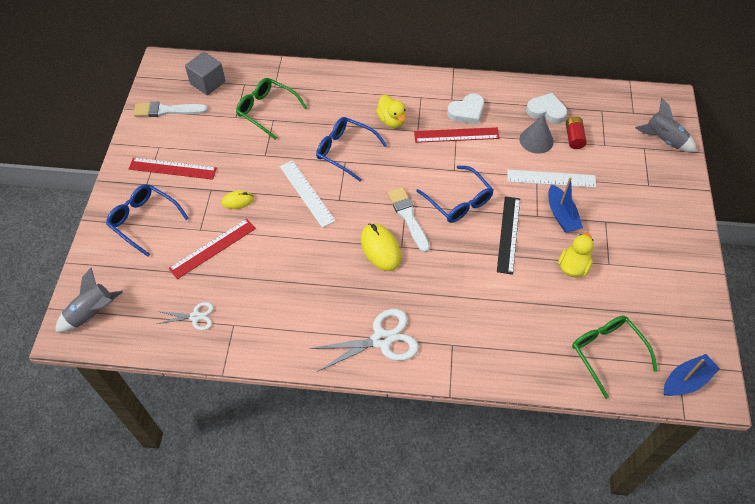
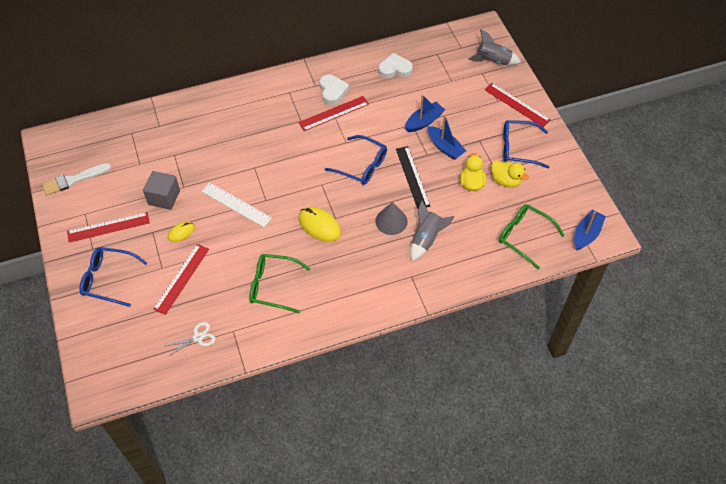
camera: 25 degrees left, 0 degrees up
grey rocket [55,268,123,332] -> grey rocket moved to [410,200,455,261]
grey cube [185,52,226,95] -> grey cube moved to [143,171,180,210]
green glasses [236,78,307,140] -> green glasses moved to [249,254,310,313]
white scissors [309,309,419,372] -> none
blue glasses [316,117,387,181] -> blue glasses moved to [503,120,549,168]
yellow duck [376,95,406,128] -> yellow duck moved to [491,160,529,187]
white brush [387,187,430,253] -> none
white heart [447,93,484,124] -> white heart turned 45 degrees counterclockwise [320,75,349,105]
white ruler [507,170,596,188] -> blue boat [405,95,445,132]
grey cone [519,115,554,154] -> grey cone moved to [375,202,408,235]
red battery [566,116,587,149] -> none
none -> red ruler [484,83,550,127]

